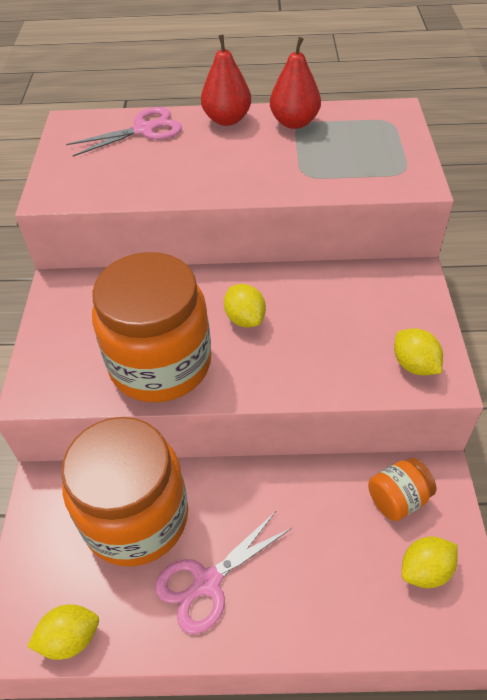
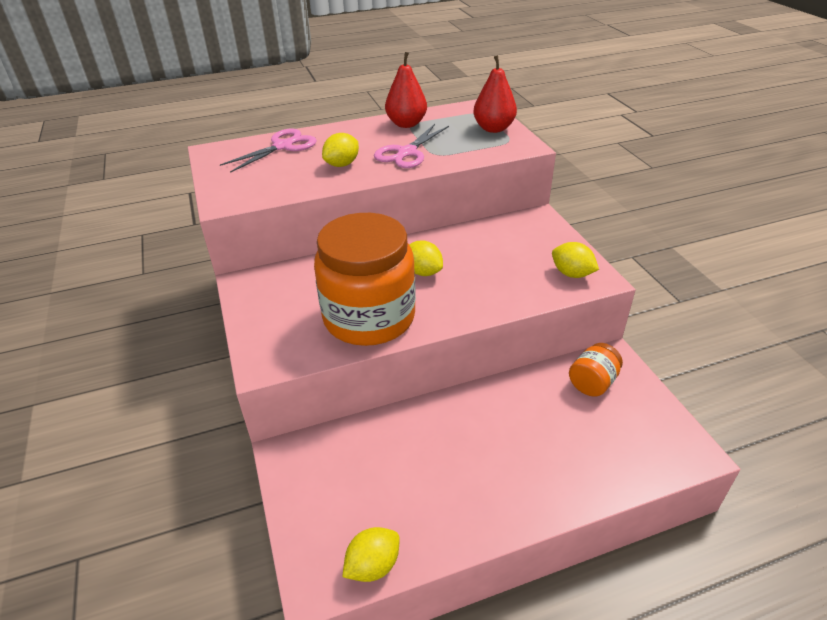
camera: 20 degrees left, 10 degrees down
orange jar [61,417,188,567] -> none
pink scissors [155,511,292,634] -> pink scissors moved to [374,124,449,168]
red pear [201,35,251,126] -> red pear moved to [473,55,517,133]
yellow lemon [402,536,458,588] -> yellow lemon moved to [322,133,359,167]

